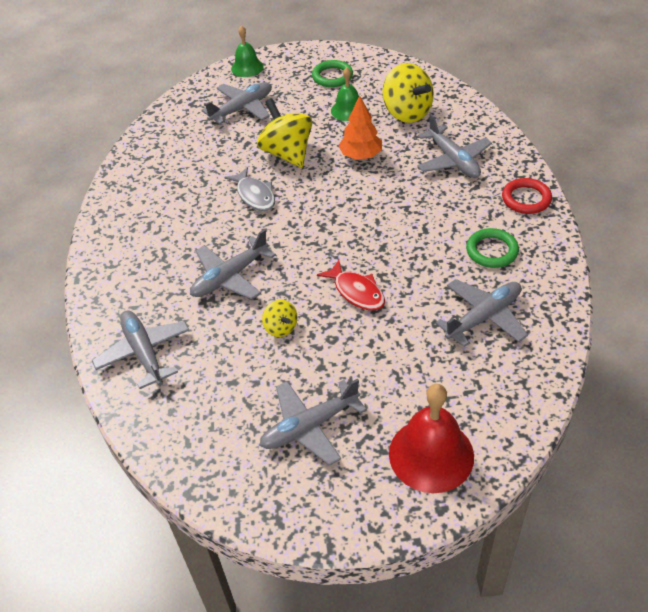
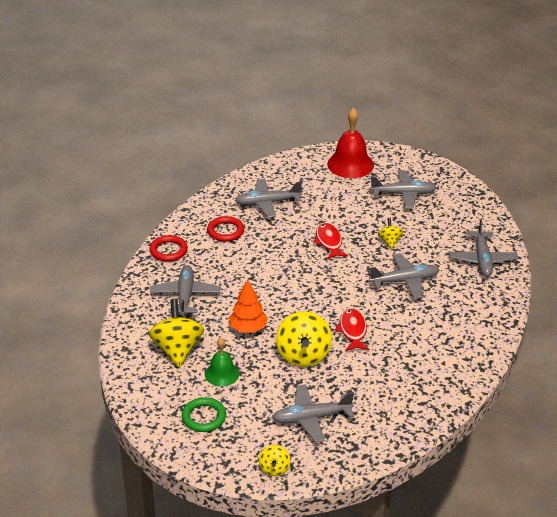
camera: 155 degrees left, 10 degrees down
grey fish [224,167,275,211] -> red fish [335,308,369,351]
green bell [231,25,264,77] -> yellow spinning top [259,445,290,476]
green ring [466,228,519,268] -> red ring [207,216,244,242]

